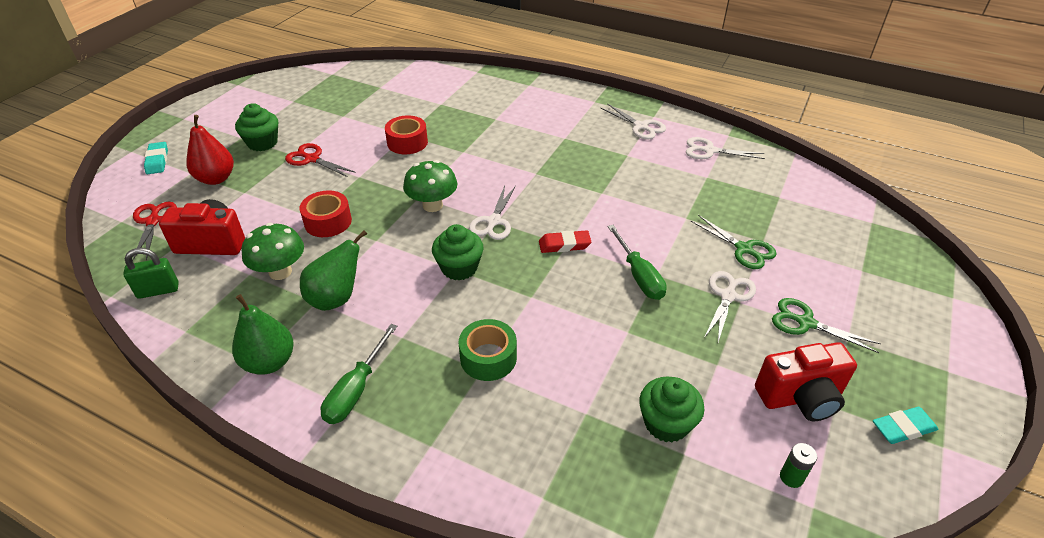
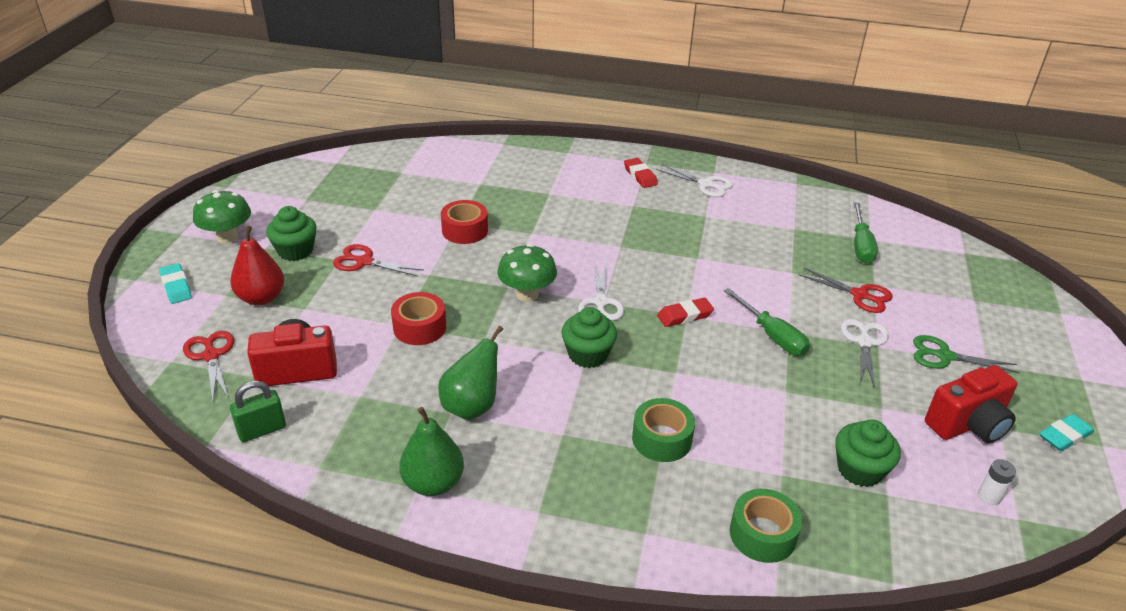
camera: 15 degrees left, 5 degrees down
green mushroom [242,223,304,280] -> green mushroom moved to [193,190,251,244]
green screwdriver [320,324,397,424] -> green screwdriver moved to [854,203,878,263]
white scissors [686,137,765,159] -> none
green scissors [691,215,777,269] -> red scissors [798,267,893,313]
green battery [780,443,817,488] -> white battery [978,459,1016,505]
none -> red eraser [624,158,658,188]
none -> green tape [730,489,802,563]

